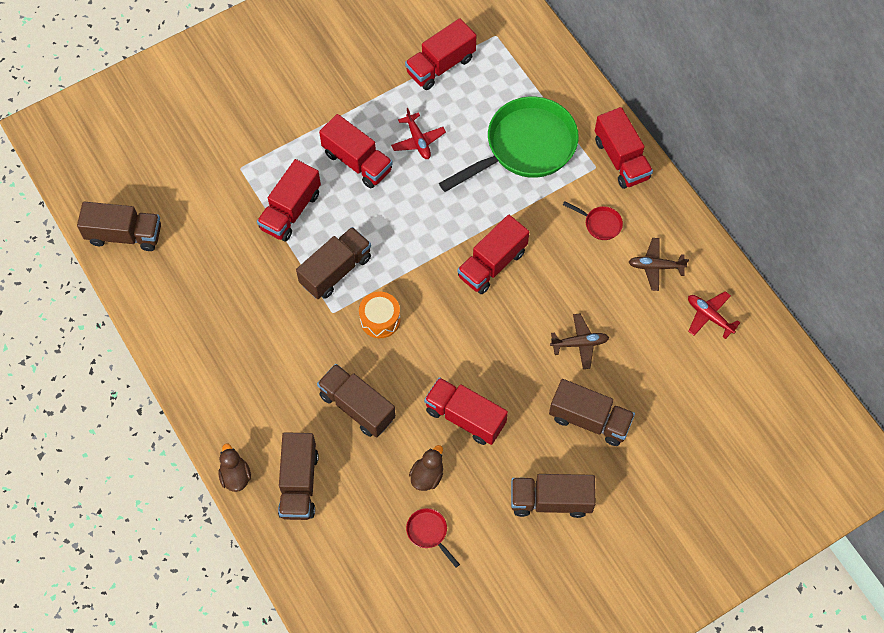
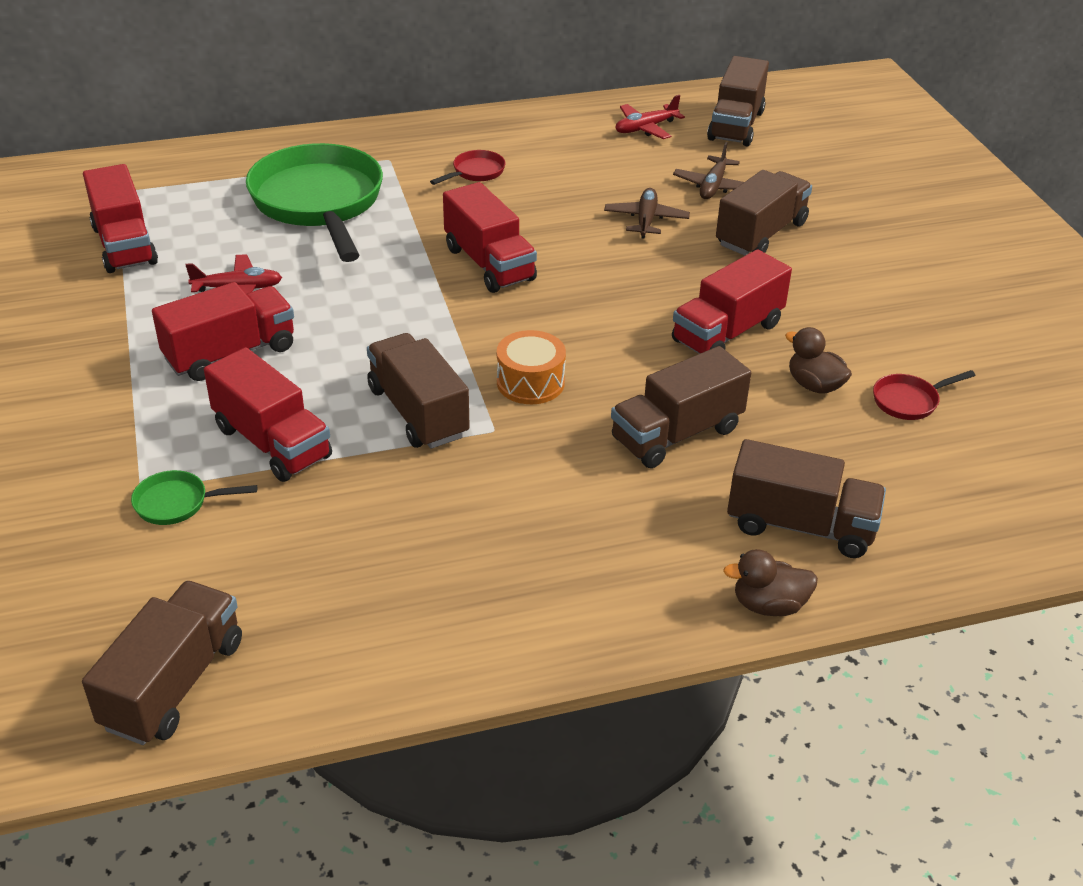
camera: 75 degrees left, 25 degrees down
brown truck [511,474,596,518] -> brown truck moved to [707,56,769,146]
red truck [595,107,653,189] -> none
brown plane [629,238,689,291] -> brown plane moved to [673,142,744,199]
none -> green pan [131,470,257,525]

